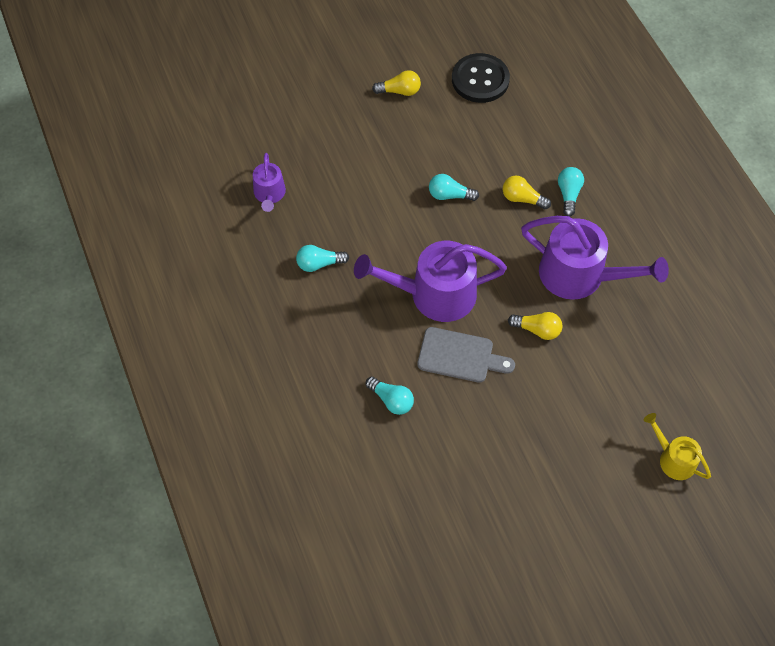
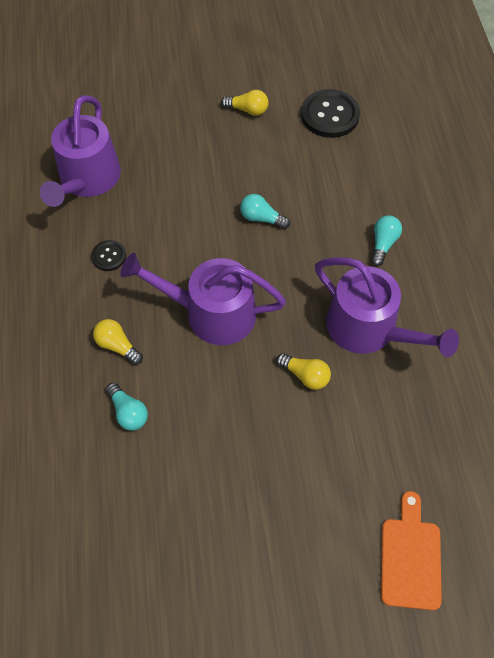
camera: 15 degrees right, 0 degrees up
purple watering can [253,153,286,212] -> purple watering can [40,96,121,207], size x1.91
turquoise light bulb [296,245,349,272] -> black button [91,240,126,271]
grey cutting board [417,327,515,383] -> none
yellow light bulb [503,176,551,209] -> yellow light bulb moved to [93,319,143,365]
yellow watering can [644,413,711,480] -> orange cutting board [381,491,442,610]

